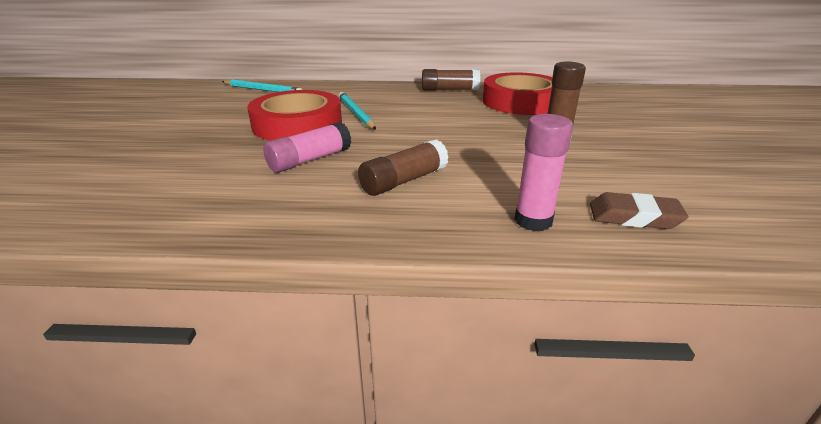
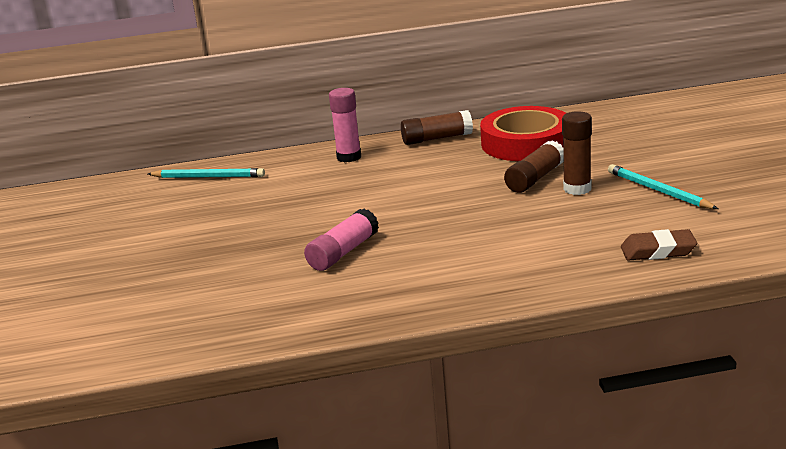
camera: 10 degrees left, 5 degrees down
red tape [247,90,342,140] -> none
turquoise pencil [339,92,376,130] -> turquoise pencil moved to [608,164,718,209]
brown glue stick [358,139,449,196] -> brown glue stick moved to [504,140,564,193]
pink glue stick [514,114,573,231] -> pink glue stick moved to [329,88,361,162]

